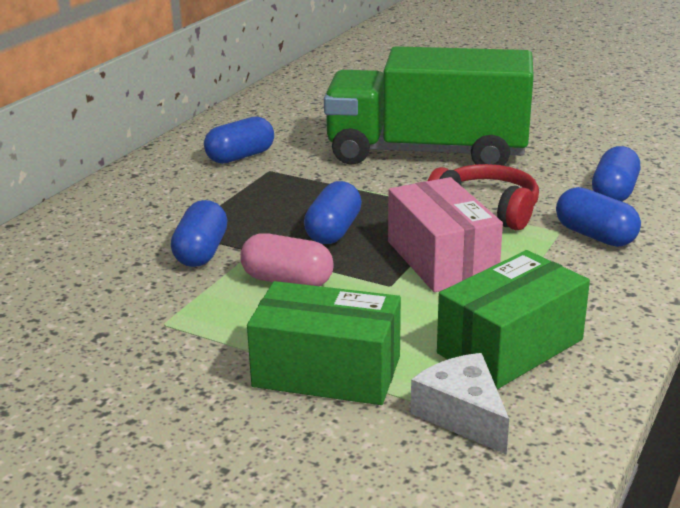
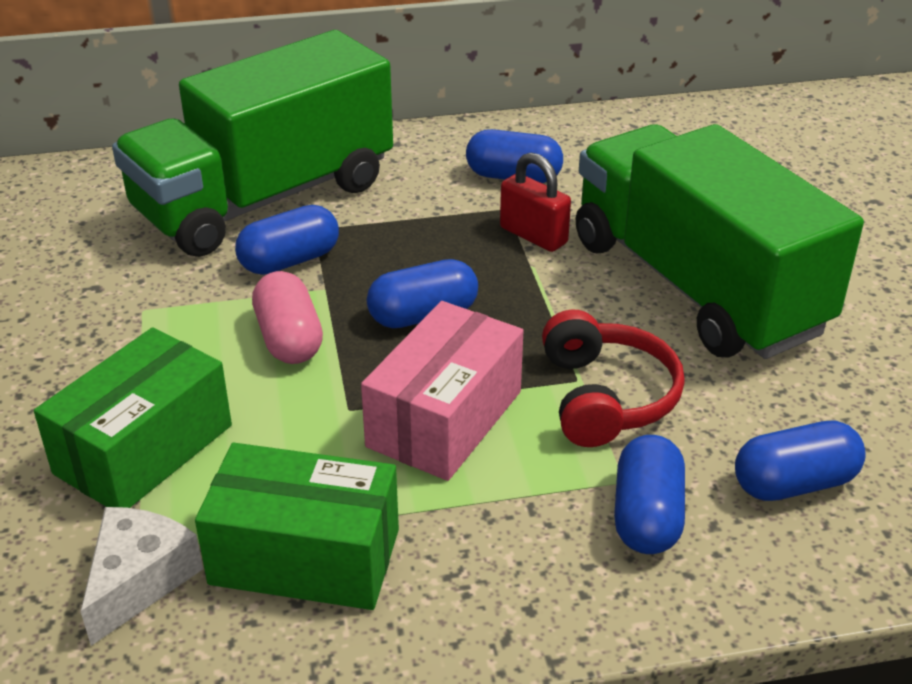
camera: 50 degrees right, 10 degrees up
green box [247,281,401,405] -> green box turned 60 degrees clockwise [34,327,232,508]
none -> green truck [112,30,393,257]
none -> red padlock [500,153,571,252]

